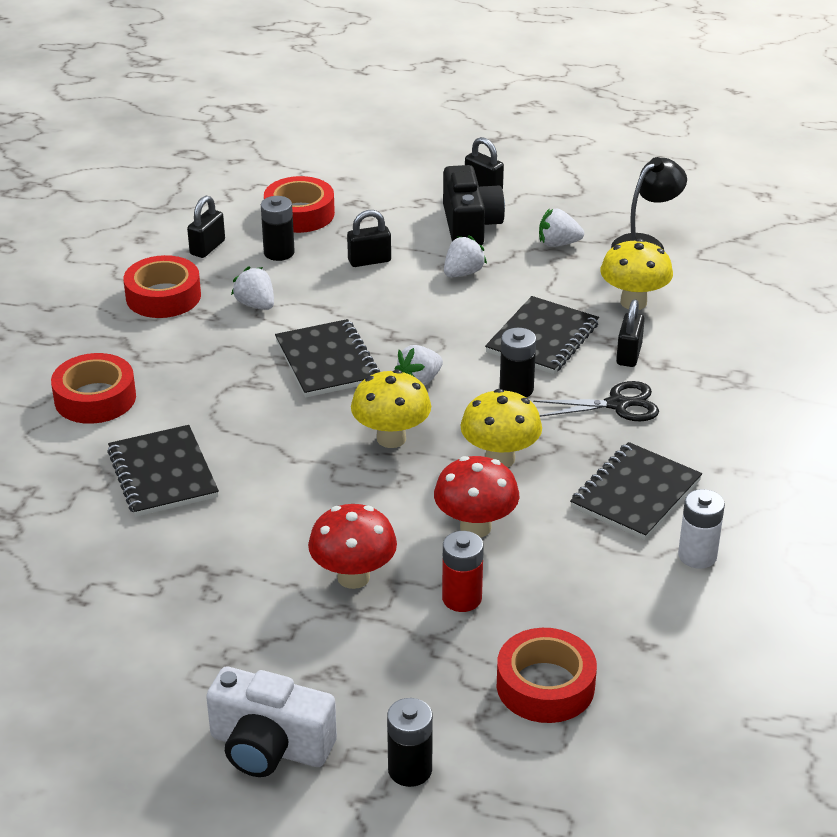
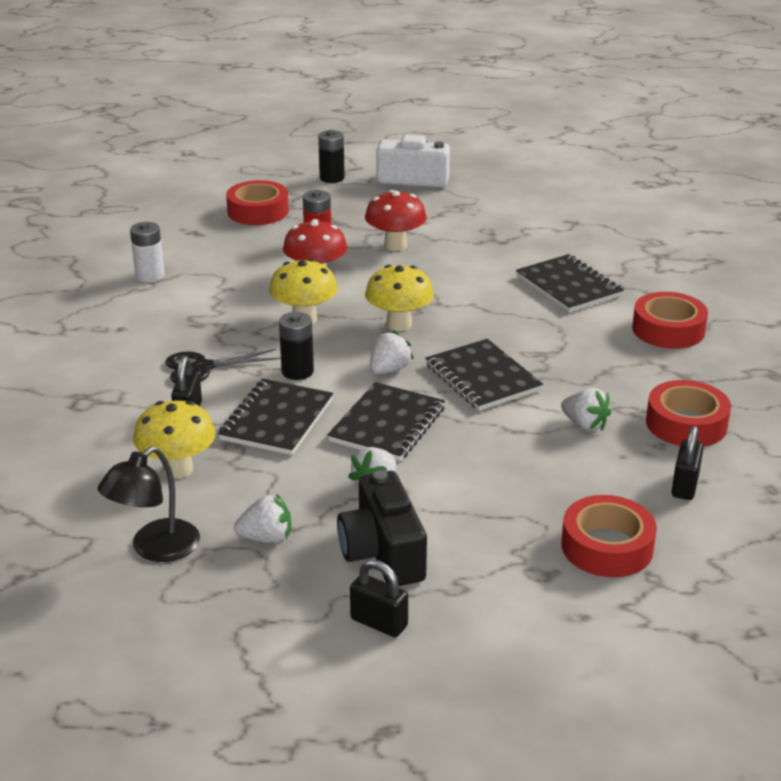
camera: 170 degrees right, 5 degrees down
black battery [261,196,295,261] -> none
black padlock [347,210,391,267] -> none
black notebook [570,442,702,540] -> black notebook moved to [328,382,445,461]

